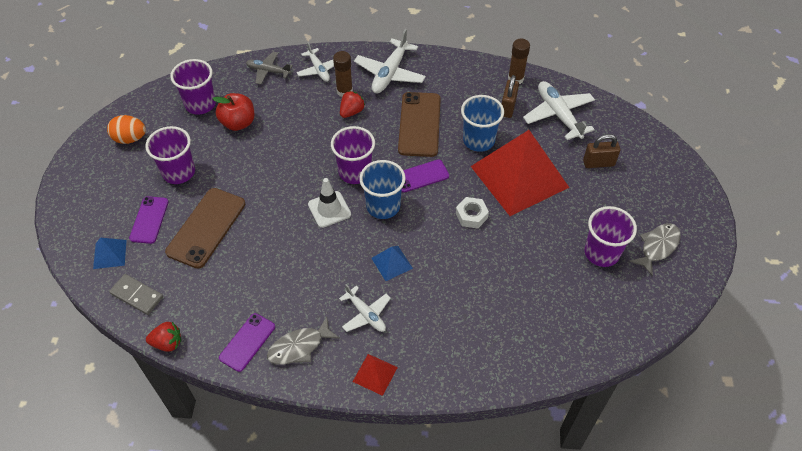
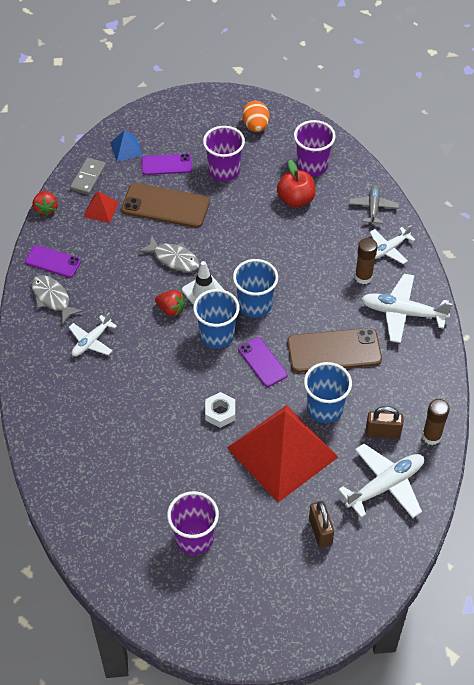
camera: 80 degrees right, 0 degrees up
purple cup [331,126,375,184] -> blue cup [233,259,278,318]
red strawberry [340,91,365,118] -> red strawberry moved to [155,290,186,316]
red pyramid [353,354,398,396] -> red pyramid moved to [83,191,119,223]
blue pyramid [371,246,413,281] -> none
grey fish [629,223,681,276] -> grey fish moved to [139,236,200,272]

